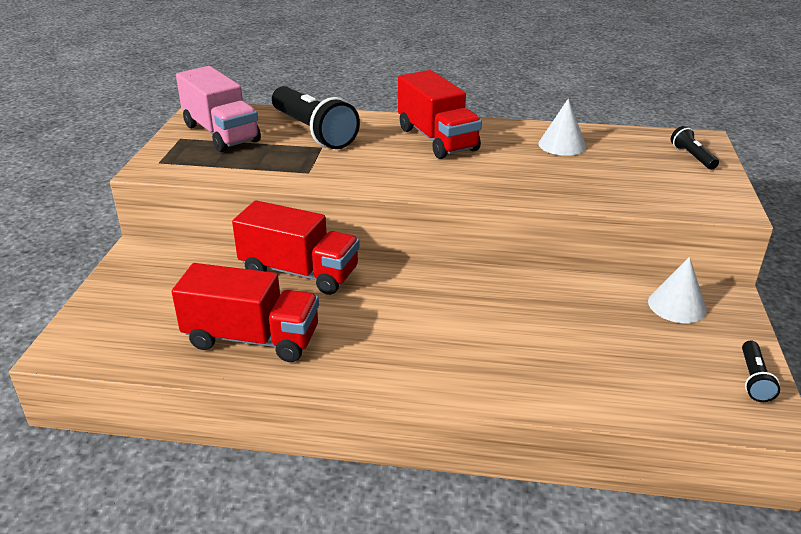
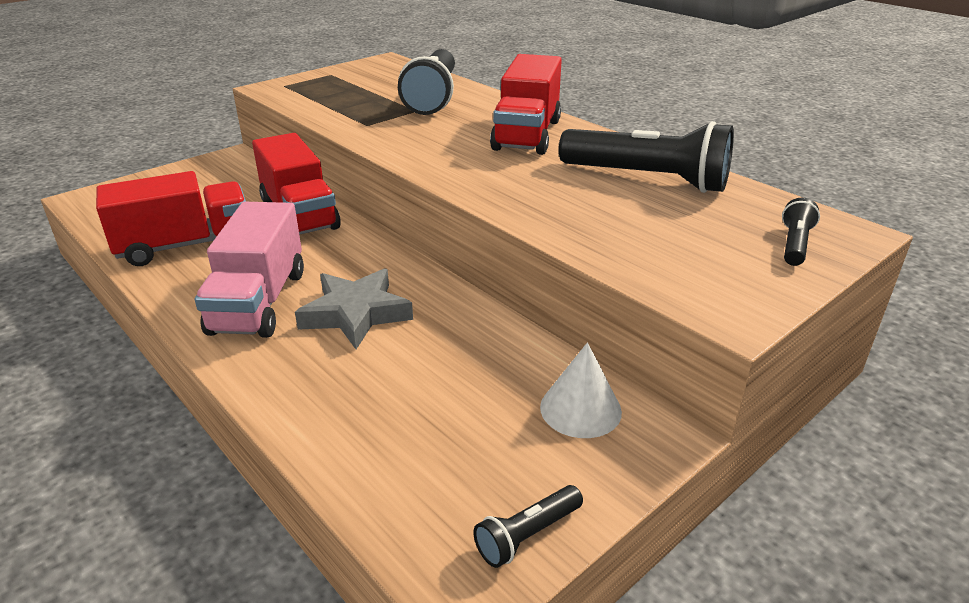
camera: 40 degrees right, 0 degrees up
red truck [172,263,319,362] -> red truck turned 75 degrees counterclockwise [96,171,246,266]
pink truck [176,66,261,152] -> pink truck moved to [195,202,304,338]
white cone [538,99,586,156] -> black flashlight [559,121,734,193]
none -> grey star [295,268,413,349]

